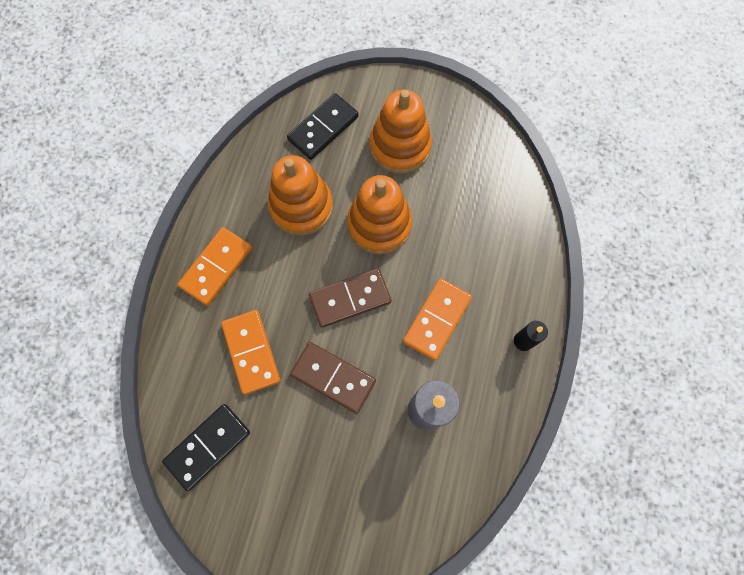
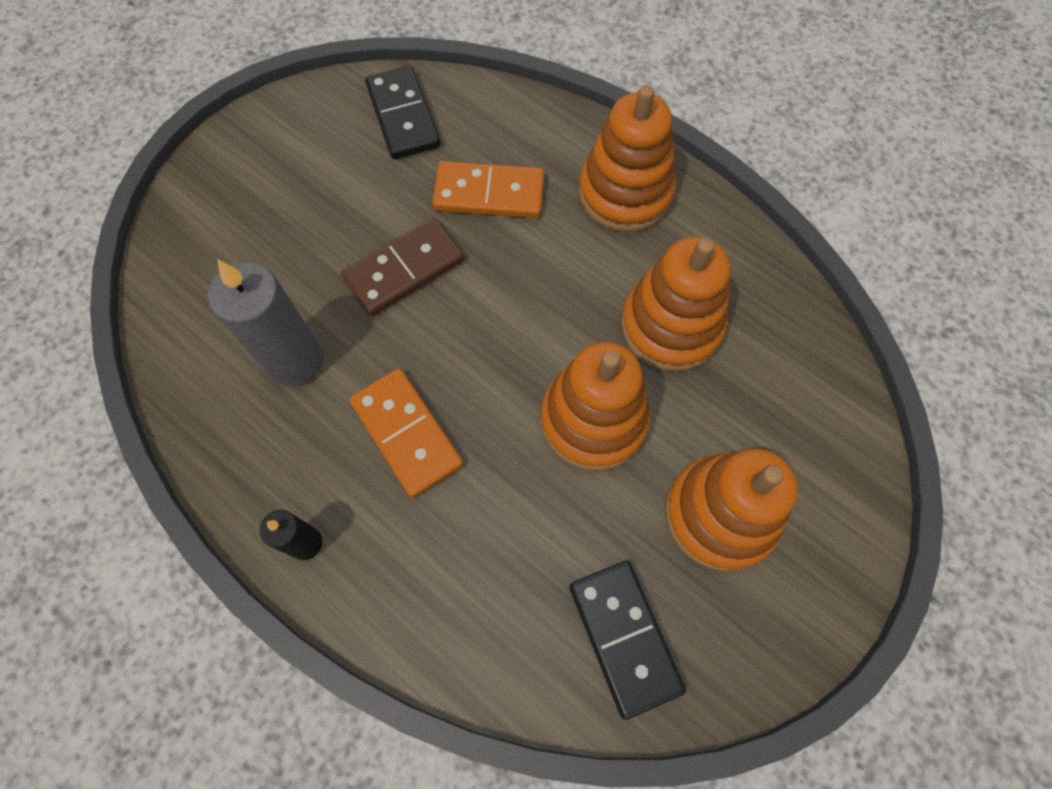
camera: 115 degrees right, 5 degrees down
orange domino [177,227,252,306] -> orange stacking toy [579,85,676,232]
black domino [287,93,359,160] -> black domino moved to [569,561,686,720]
brown domino [309,268,392,328] -> none

